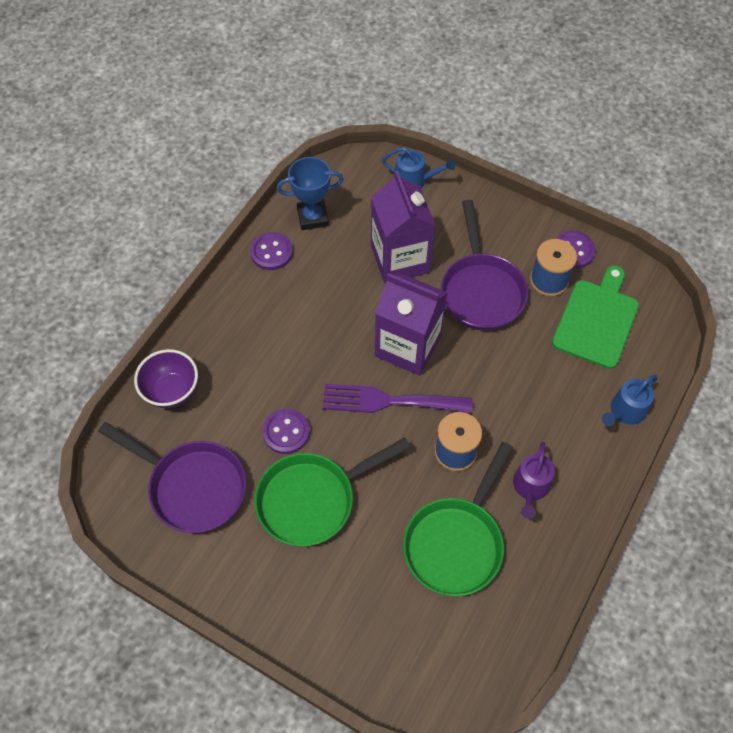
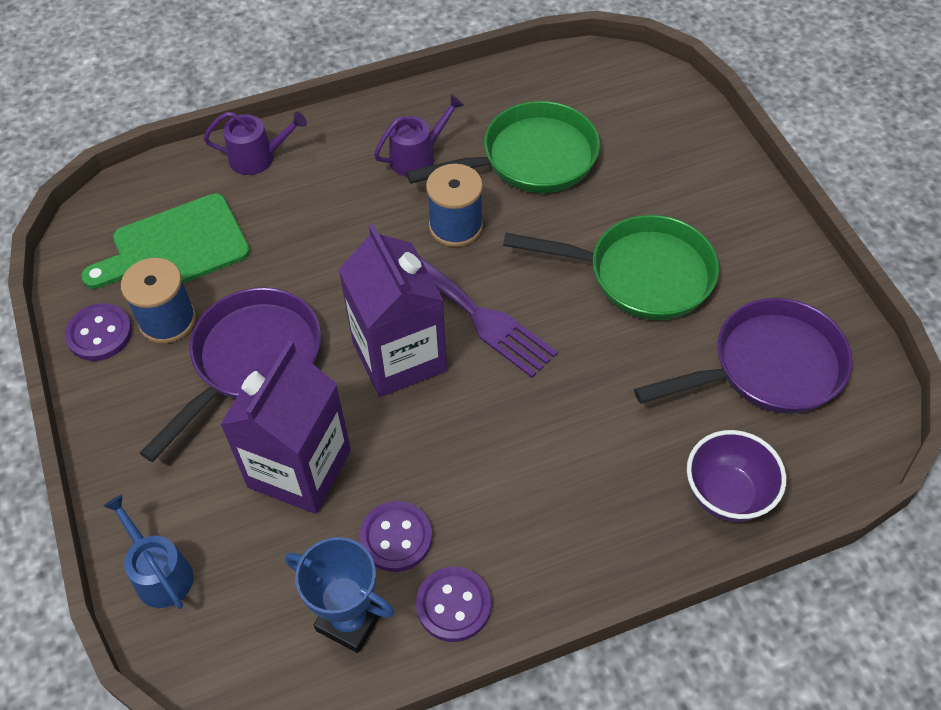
camera: 140 degrees left, 5 degrees down
purple pan [98,422,246,533] -> purple pan turned 90 degrees clockwise [634,298,853,414]
purple button [262,409,310,454] -> purple button moved to [360,501,432,572]
blue watering can [602,375,658,426] -> purple watering can [204,112,307,175]

